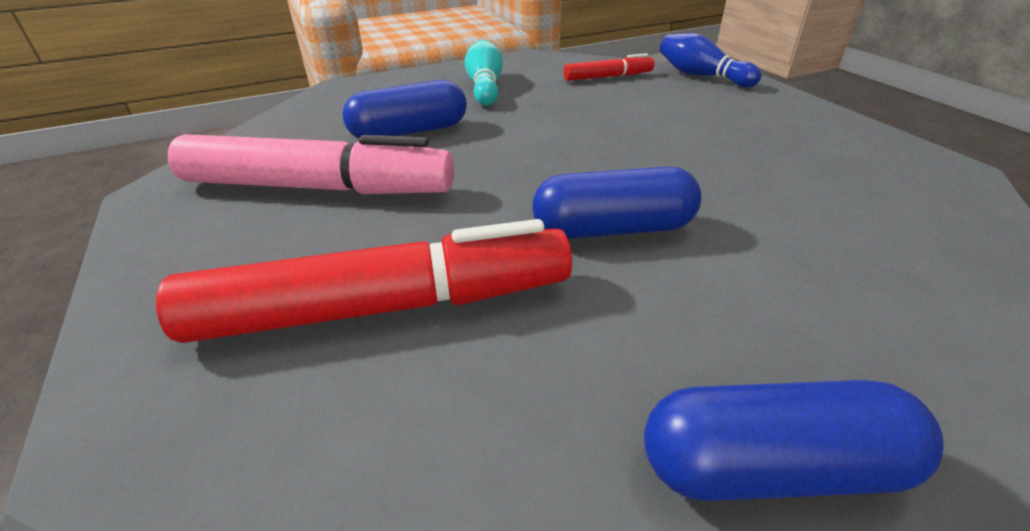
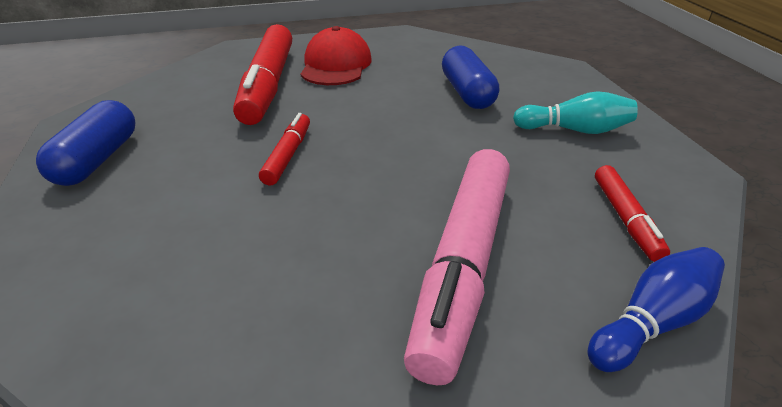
camera: 100 degrees right, 0 degrees up
pink marker [168,134,454,194] -> pink marker moved to [404,149,510,385]
blue capsule [532,167,701,239] -> red marker [259,113,310,186]
none -> red cap [301,26,372,85]

